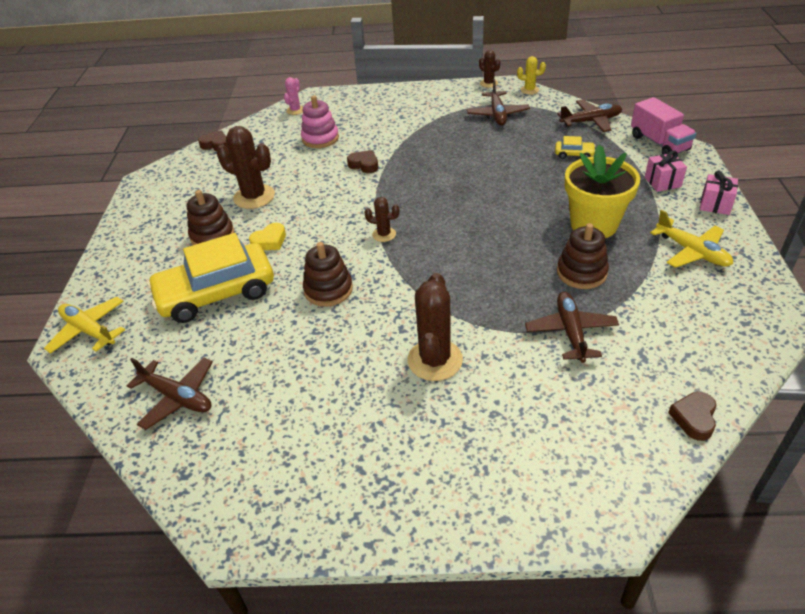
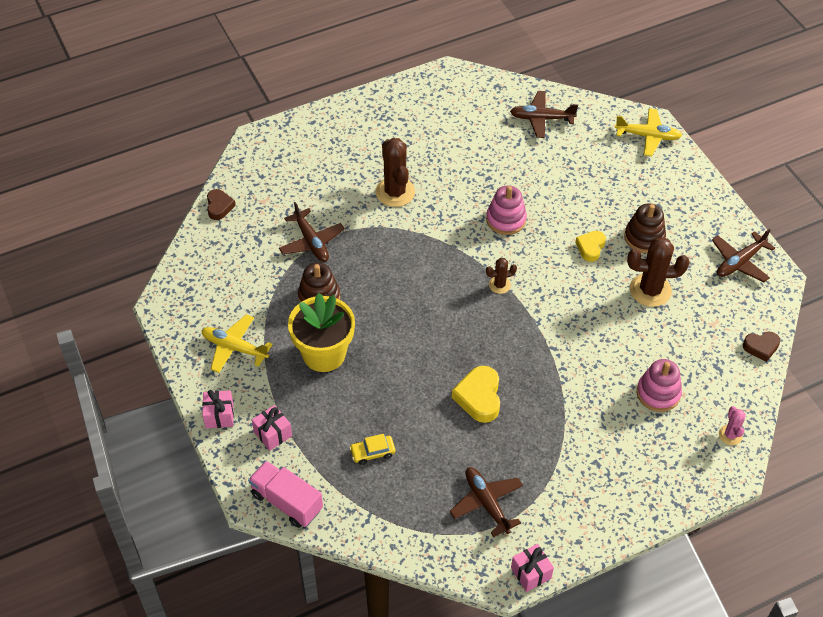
camera: 150 degrees right, 10 degrees up
yellow car [147,233,274,323] -> none
brown stacking toy [303,242,353,307] -> pink stacking toy [486,186,527,235]
brown heart [347,150,378,173] -> none
brown cactus [479,50,500,88] -> pink gift [511,544,554,592]
yellow cactus [517,56,546,94] -> none
brown plane [557,100,622,132] -> brown plane moved to [712,229,775,282]
none -> yellow heart [452,366,500,423]

